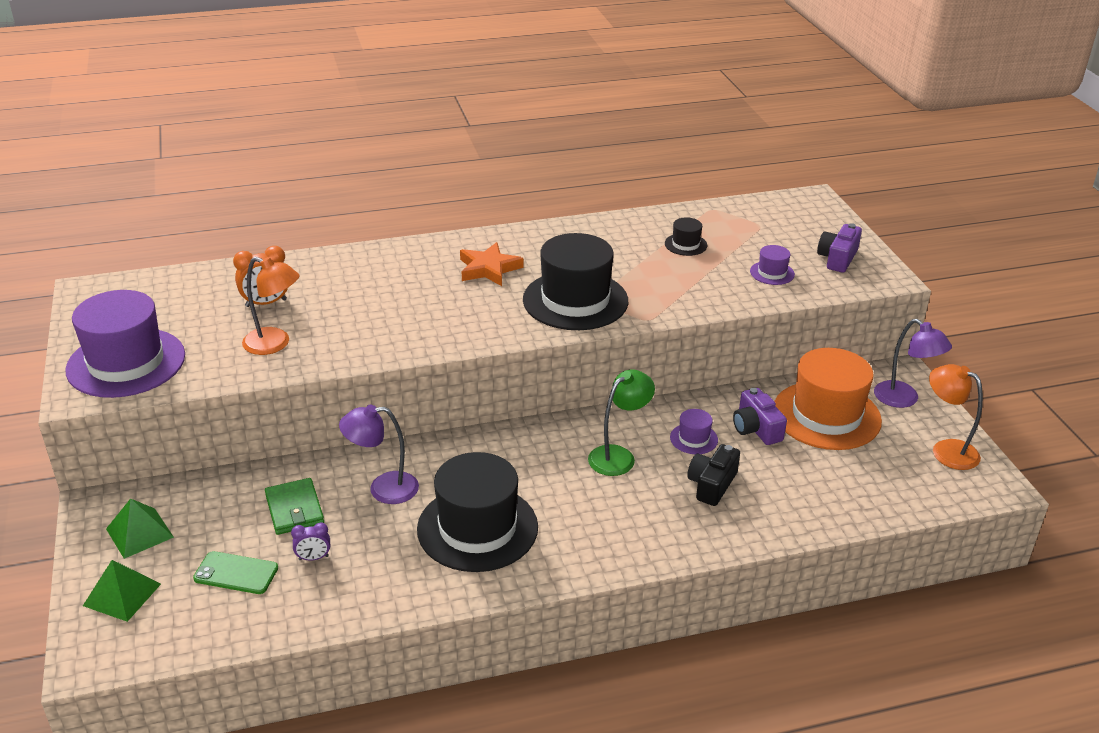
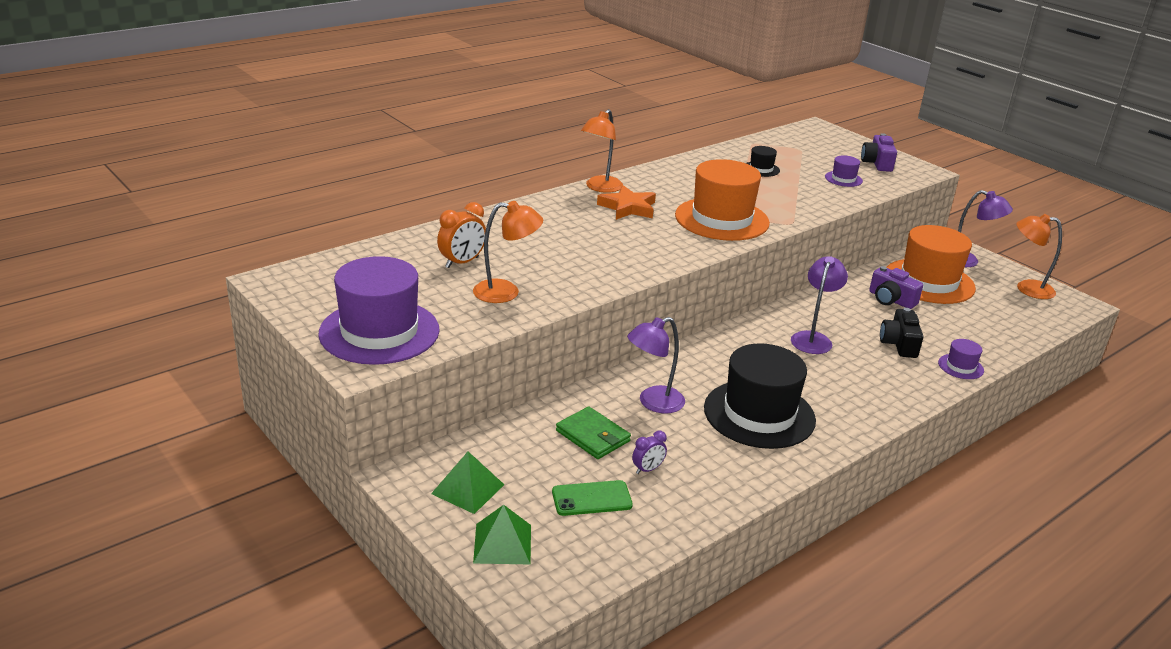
camera: 25 degrees left, 5 degrees down
black hat [523,233,628,330] -> orange hat [675,159,770,241]
green lamp [588,369,655,476] -> purple lamp [791,256,848,354]
purple hat [670,409,718,454] -> purple hat moved to [938,339,984,379]
none -> orange lamp [581,109,623,193]

